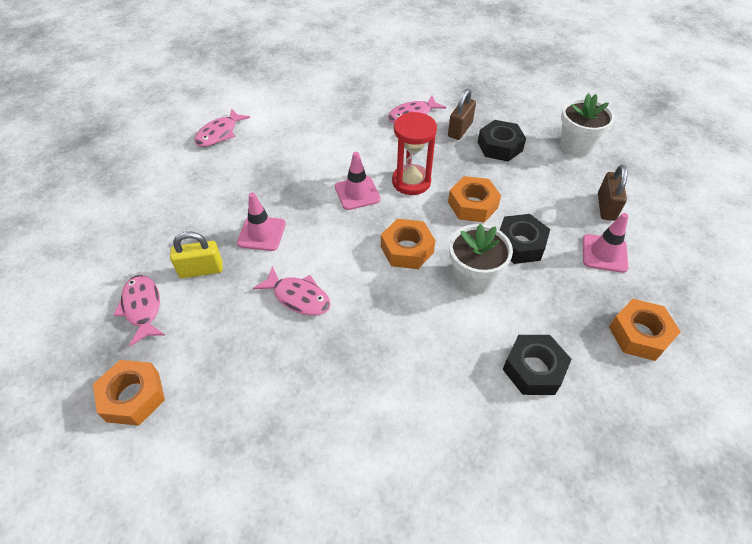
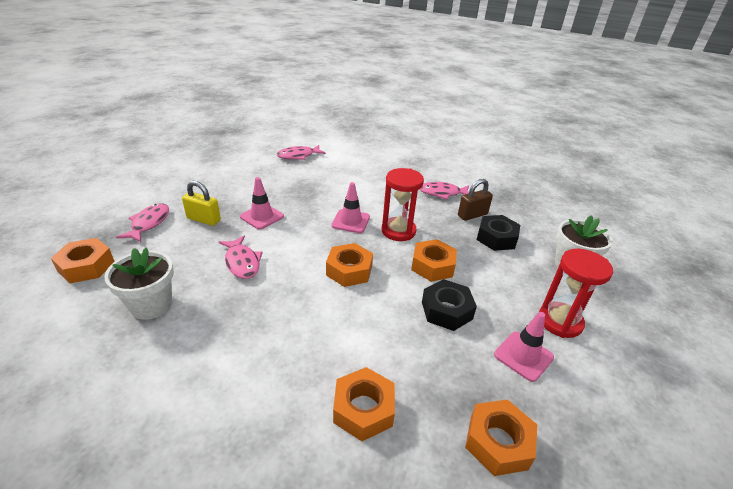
camera: 30 degrees right, 15 degrees down
white flower pot [449,224,513,294] -> white flower pot moved to [104,248,174,320]
black nut [503,335,571,395] -> orange nut [333,367,395,441]
brown padlock [598,165,628,221] -> red hourglass [539,249,613,338]

